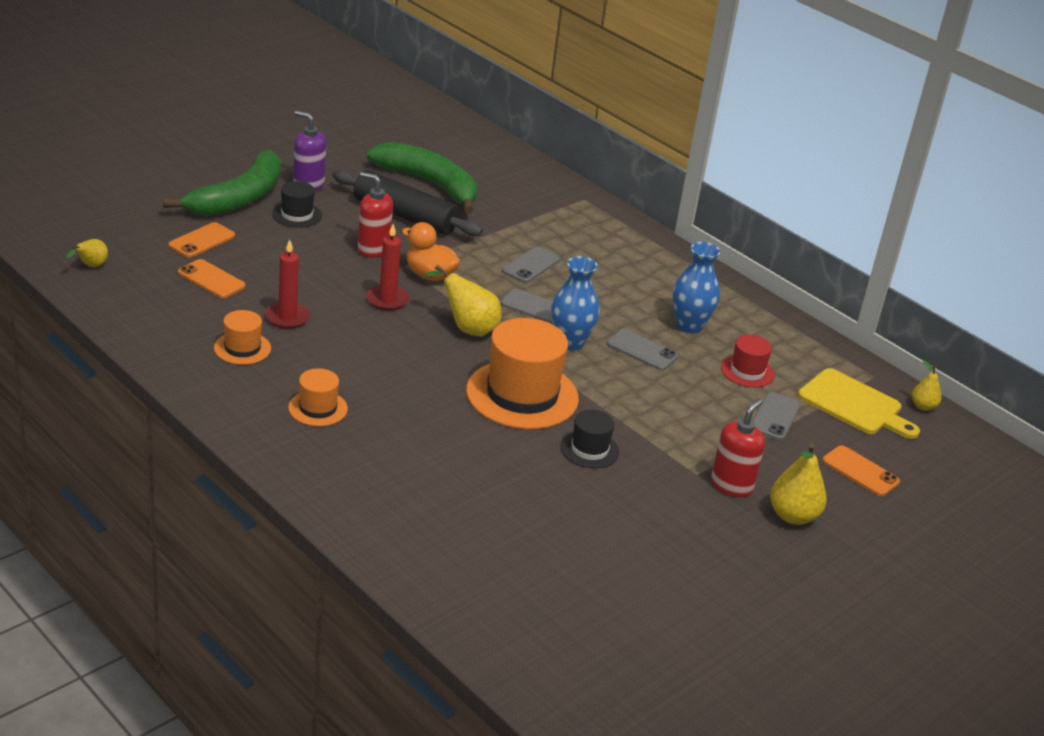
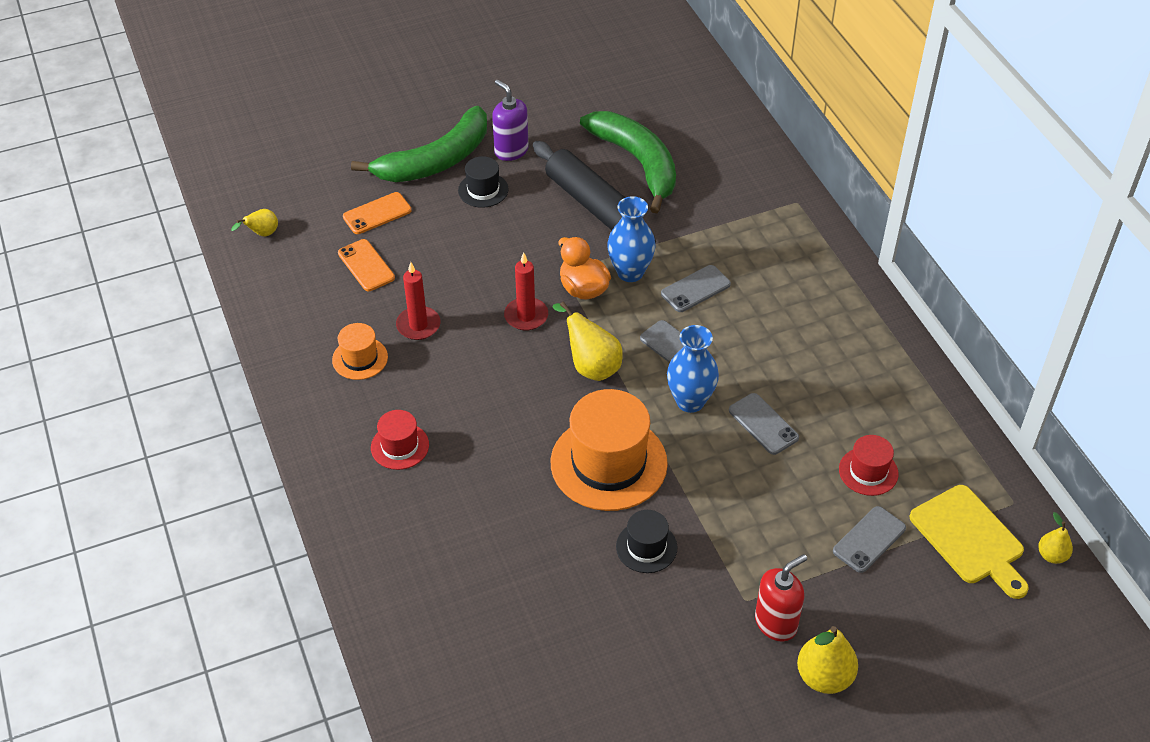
camera: 25 degrees right, 15 degrees up
orange hat [288,368,348,426] -> red hat [371,410,429,470]
red soap dispenser [358,172,393,257] -> none
blue vase [673,242,720,334] -> blue vase moved to [607,196,655,282]
orange phone [822,445,900,496] -> none

